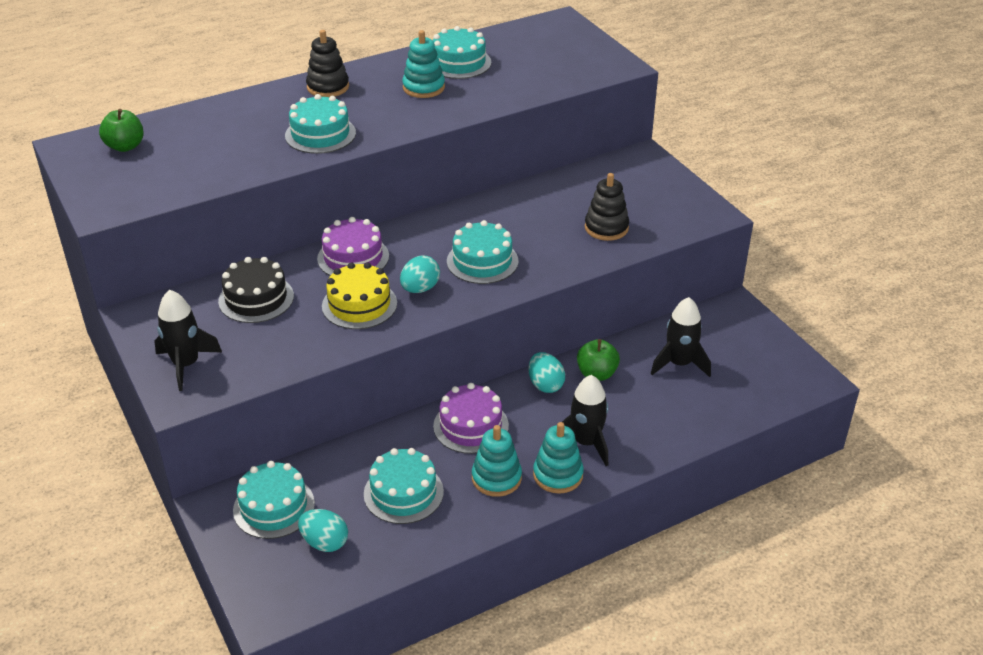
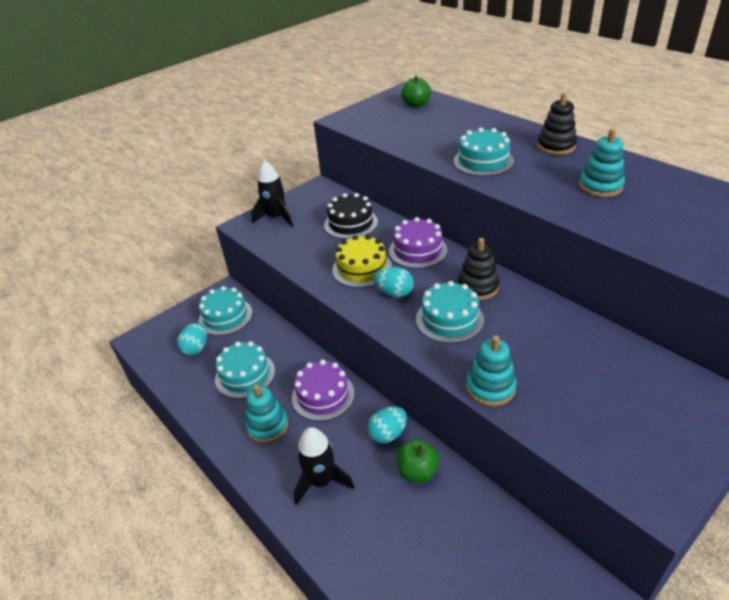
camera: 80 degrees right, 0 degrees up
turquoise cake [433,26,491,79] -> none
turquoise stacking toy [533,422,584,494] -> turquoise stacking toy moved to [466,335,517,406]
black stacking toy [585,173,629,241] -> black stacking toy moved to [458,238,499,300]
black rocket [651,297,711,377] -> none

